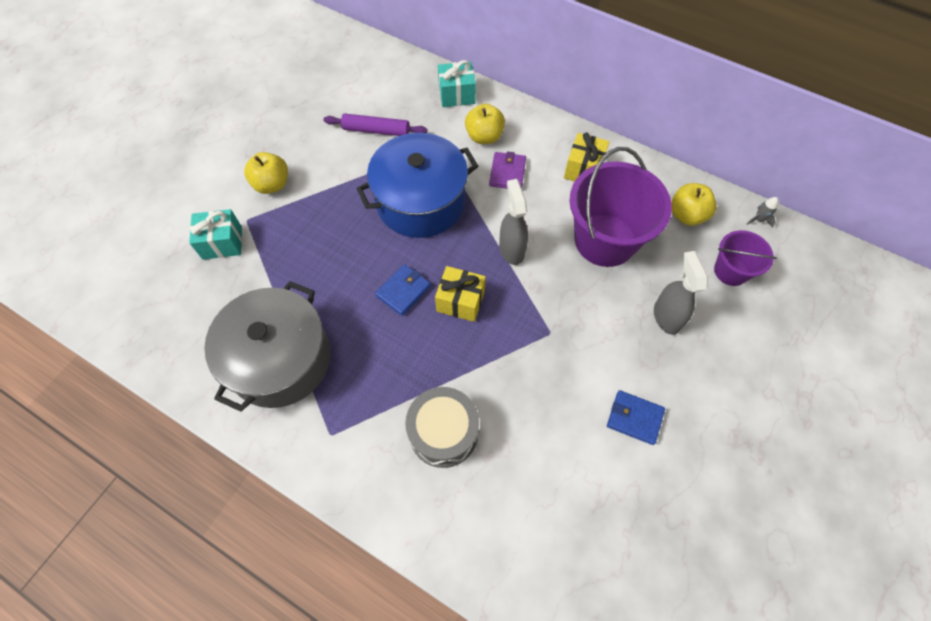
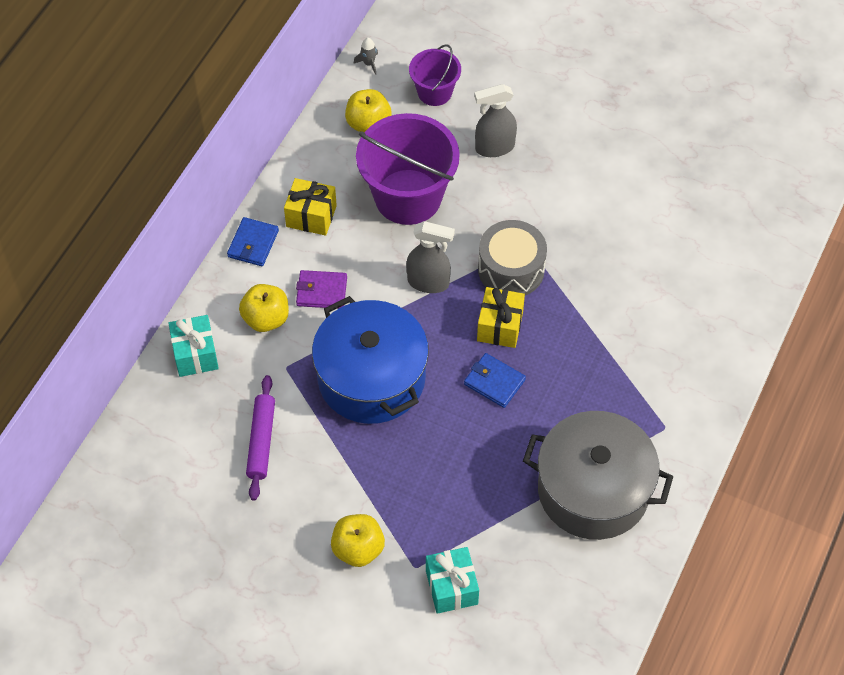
camera: 95 degrees left, 5 degrees down
grey drum [405,387,479,468] -> grey drum moved to [478,220,547,295]
grey spray bottle [499,179,528,265] -> grey spray bottle turned 150 degrees counterclockwise [407,221,455,293]
blue wallet [607,390,665,445] -> blue wallet moved to [227,217,279,266]

